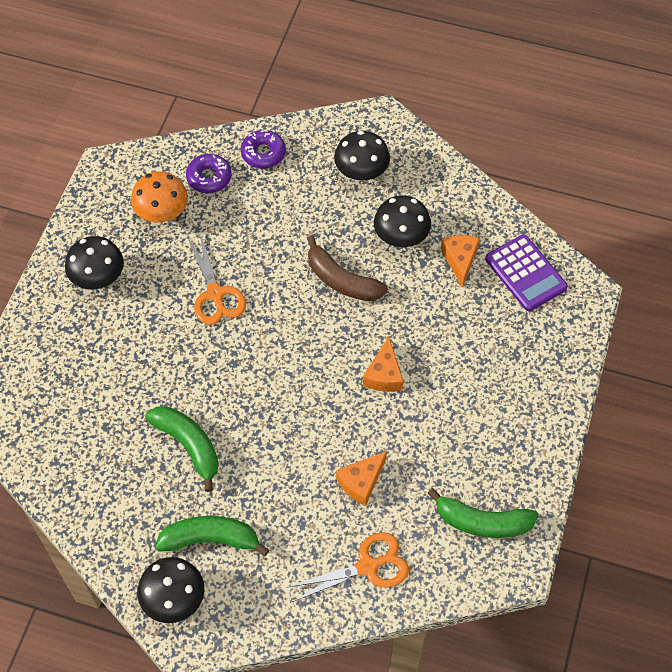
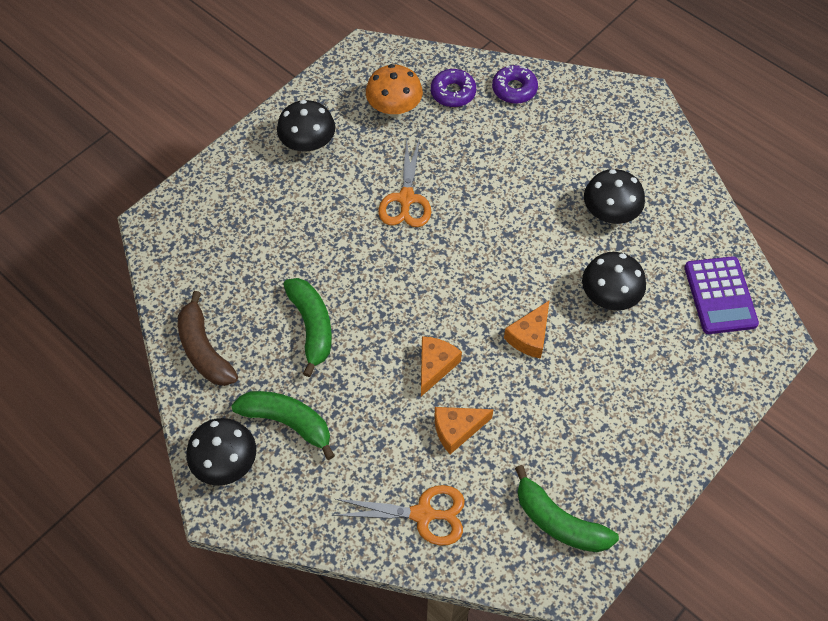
camera: 25 degrees right, 0 degrees up
brown banana [307,235,388,301] -> brown banana moved to [178,291,238,386]
black mushroom [334,131,390,181] -> black mushroom moved to [582,252,646,311]
orange cheese [441,235,480,288] -> orange cheese moved to [421,336,462,396]

